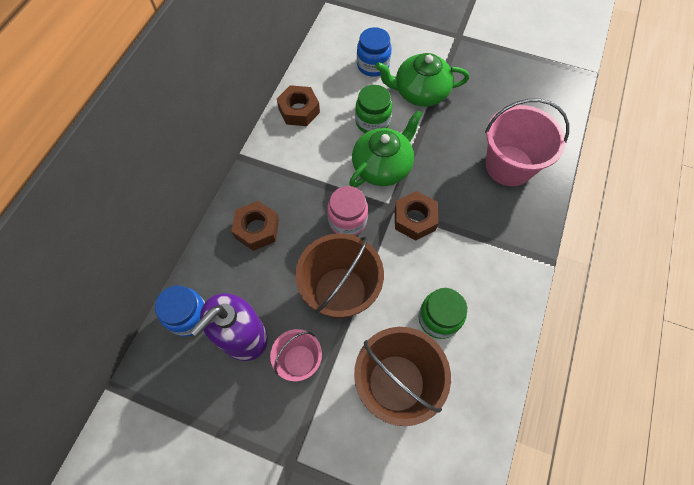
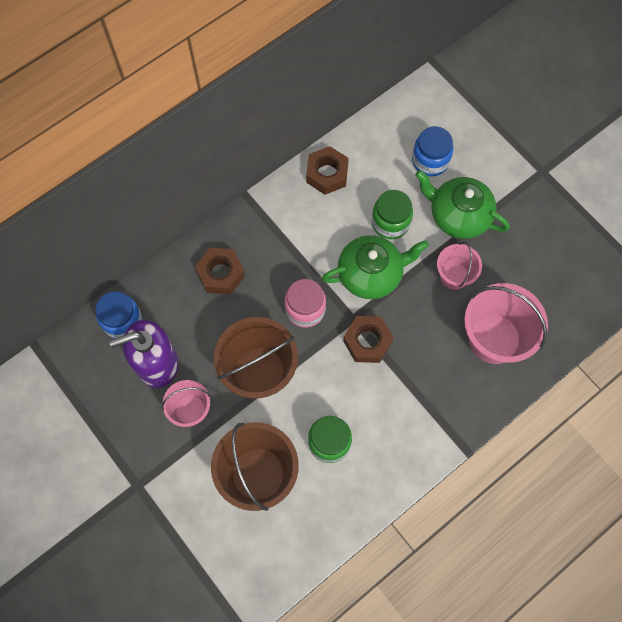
camera: 30 degrees right, 5 degrees up
none -> pink bucket [437,242,482,290]

